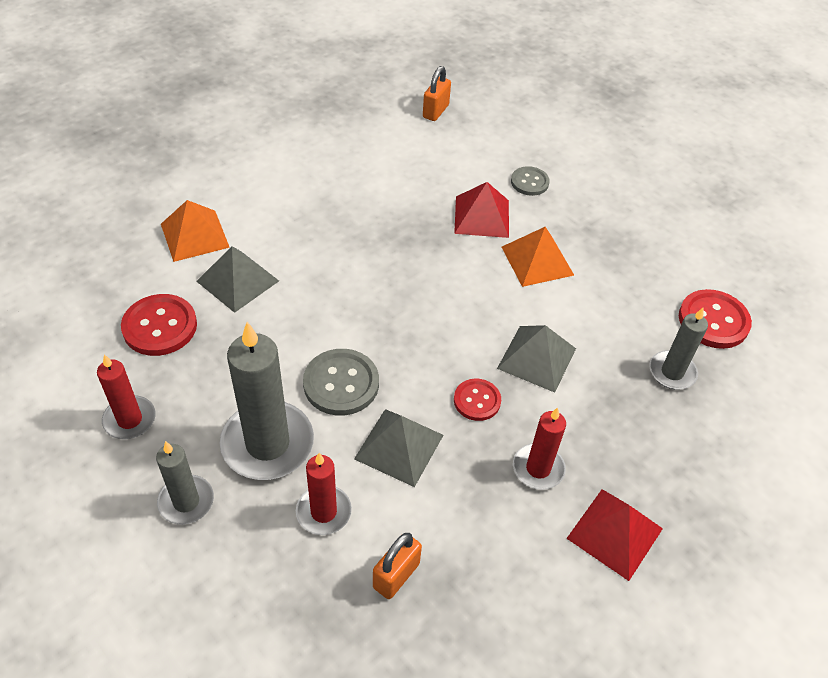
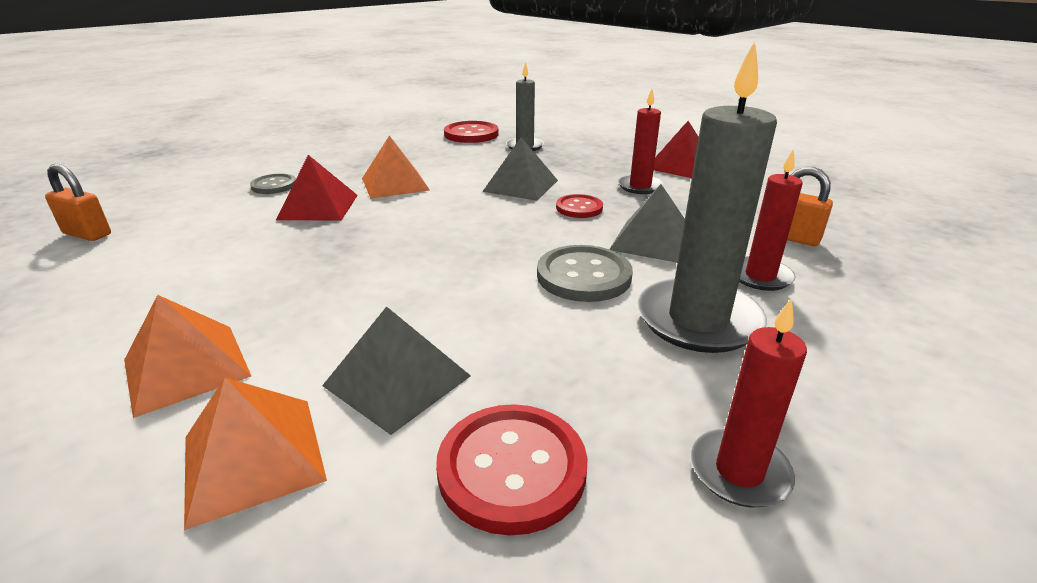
camera: 90 degrees left, 20 degrees down
grey candle [156,441,214,525] -> none
none -> orange pyramid [124,295,251,418]

